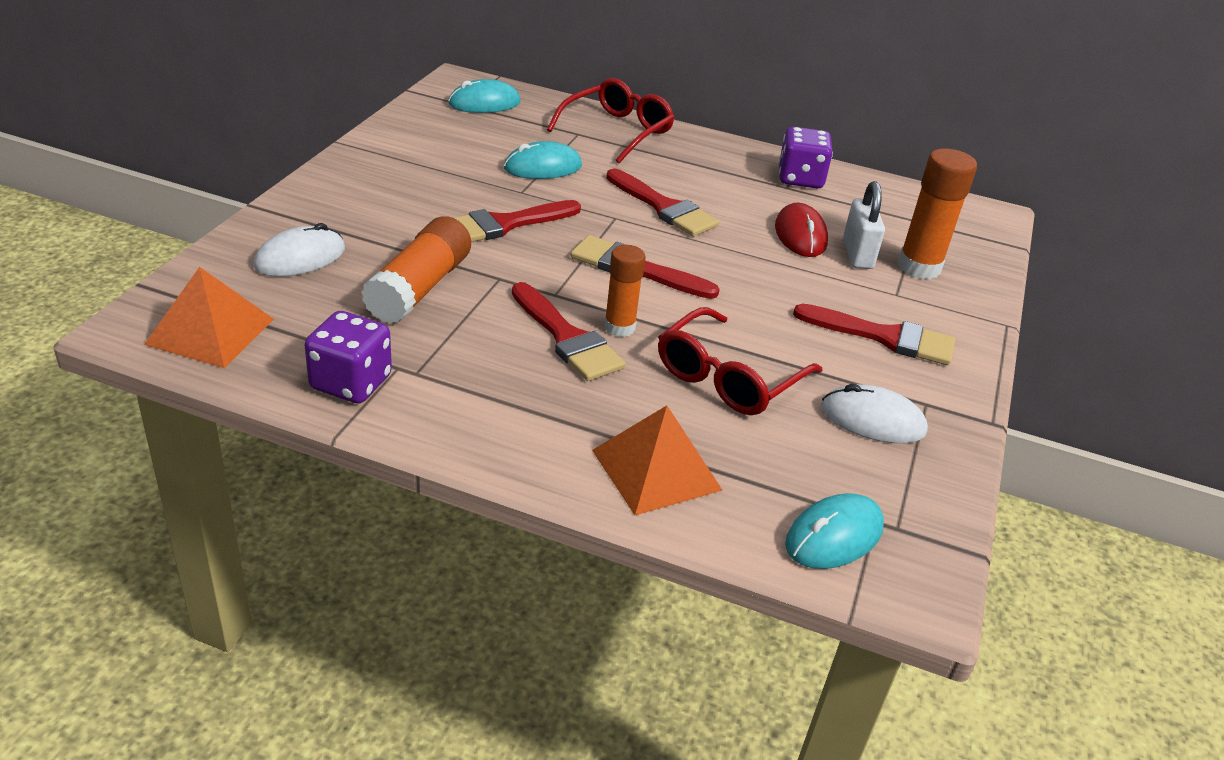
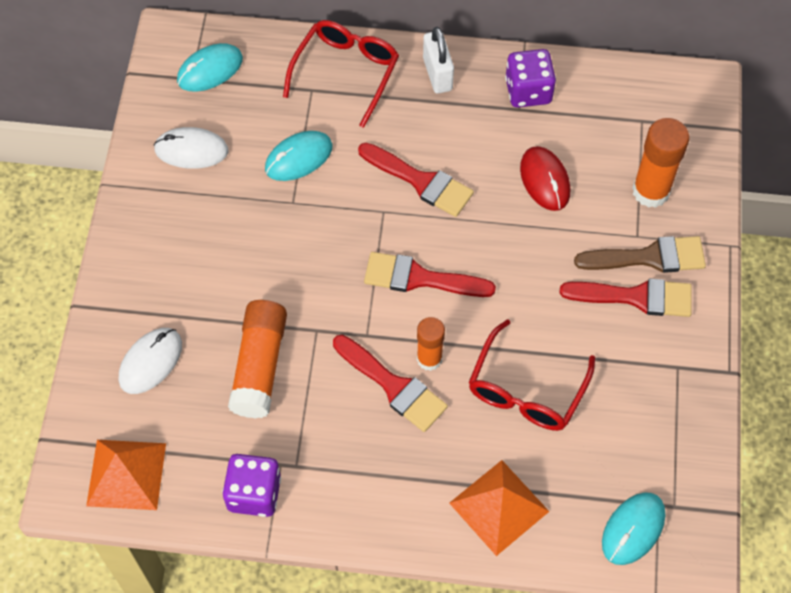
camera: 10 degrees left, 25 degrees up
red brush [454,200,581,242] -> none
white mouse [821,384,928,443] -> white mouse moved to [154,127,229,169]
white padlock [843,181,885,269] -> white padlock moved to [423,27,454,94]
none -> brown brush [574,236,706,273]

